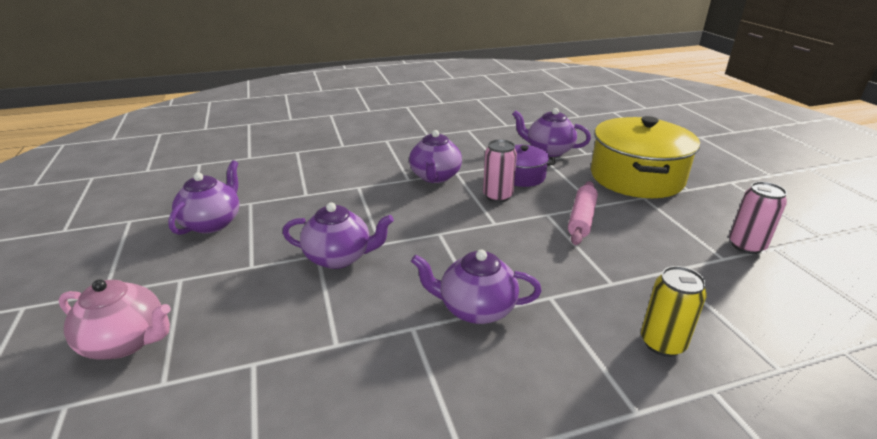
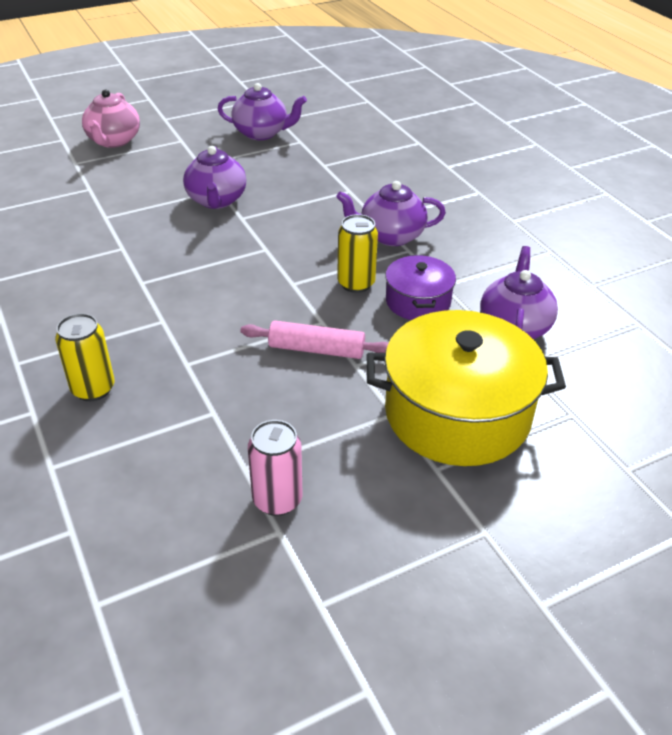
camera: 80 degrees right, 10 degrees up
purple teapot [411,250,542,324] -> none
pink can [483,139,517,202] -> yellow can [337,214,378,293]

